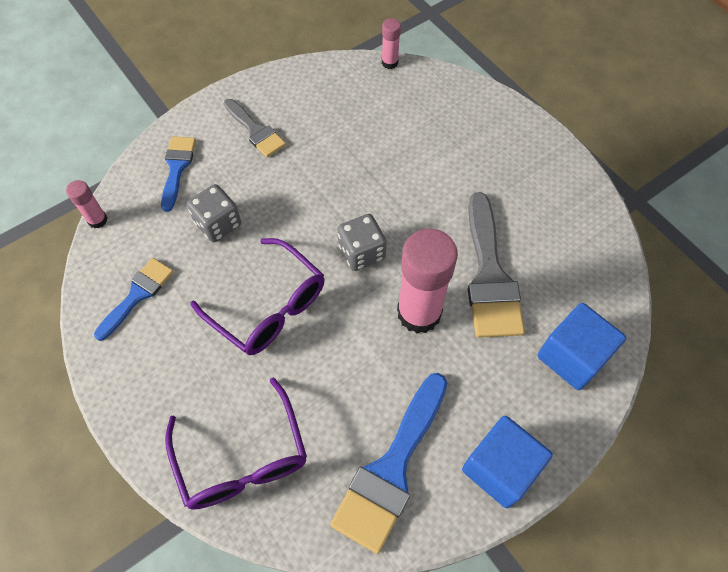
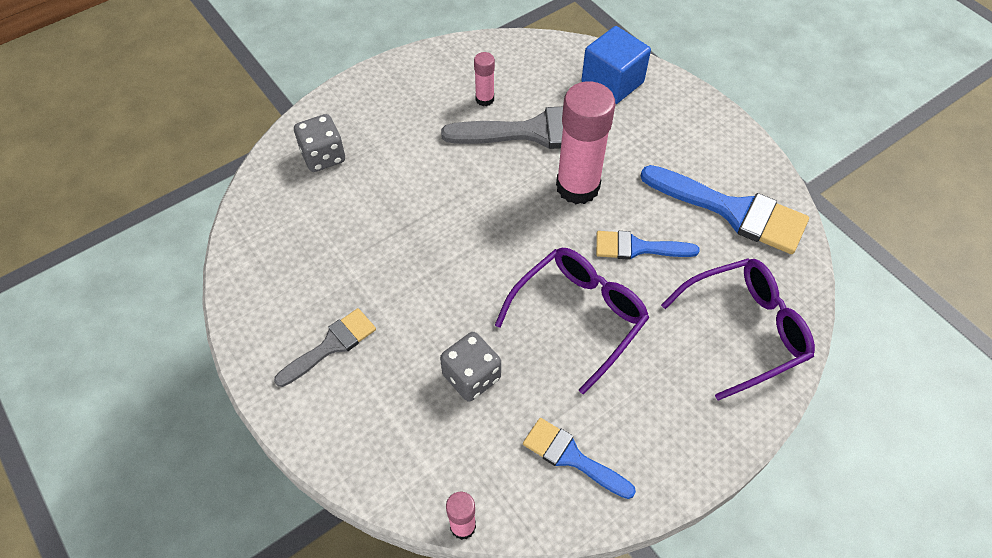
camera: 90 degrees left, 5 degrees down
blue brush [161,136,196,212] -> blue brush moved to [596,231,700,260]
grey dice [337,214,387,271] -> grey dice moved to [294,114,345,172]
pink glue stick [382,18,401,69] -> pink glue stick moved to [474,52,495,106]
blue cube [462,416,553,508] -> none

